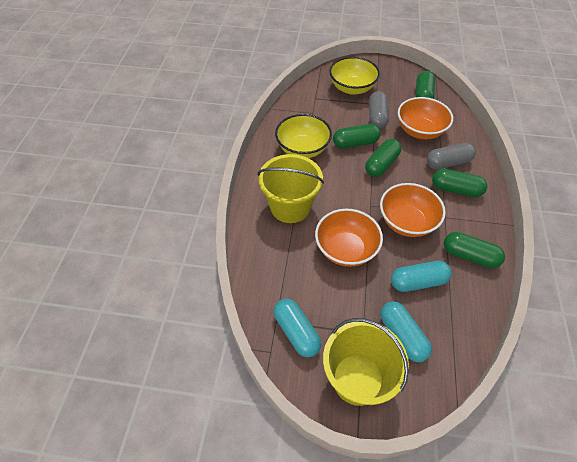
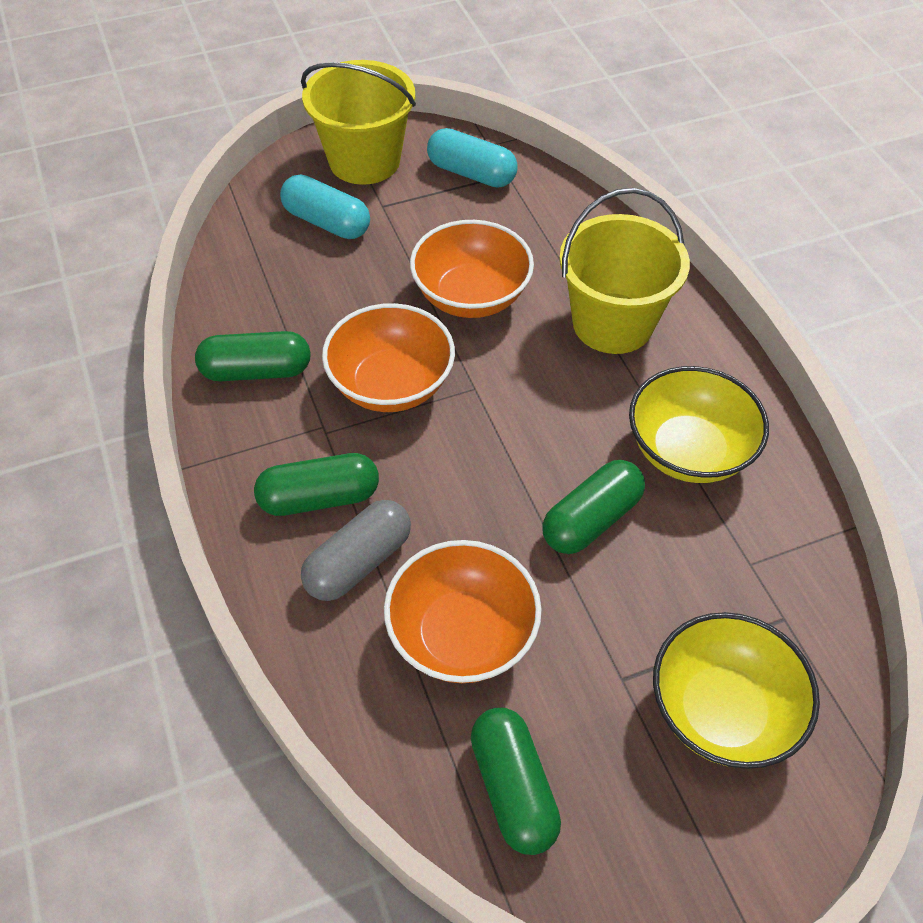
camera: 150 degrees right, 0 degrees up
green capsule [365,139,401,177] -> none
grey capsule [369,91,389,129] -> none
turquoise capsule [391,261,451,292] -> none

